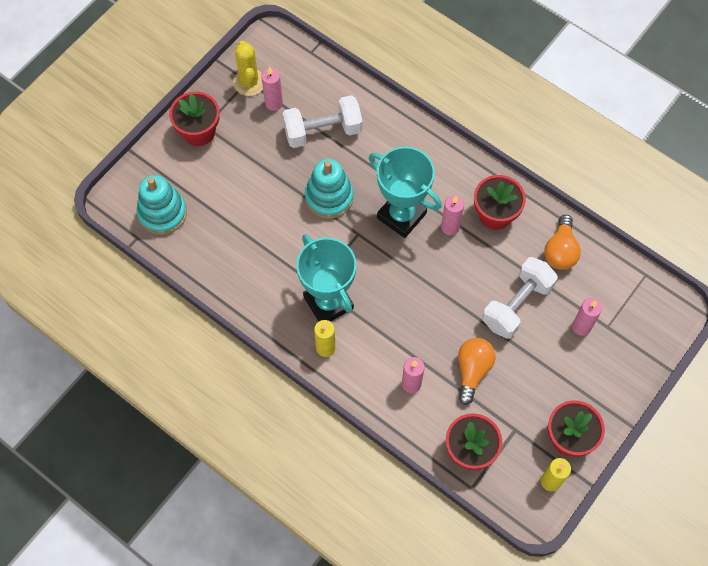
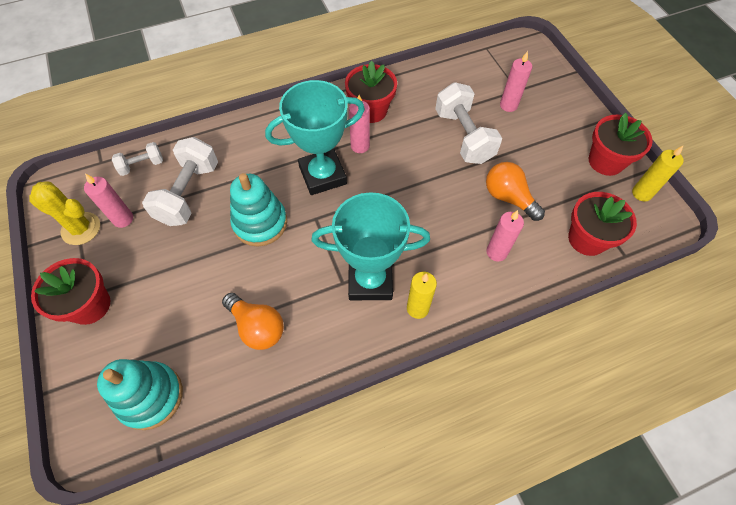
camera: 60 degrees left, 5 degrees down
orange light bulb [544,215,581,270] -> orange light bulb moved to [222,293,284,350]
none -> white dumbbell [112,142,163,176]

